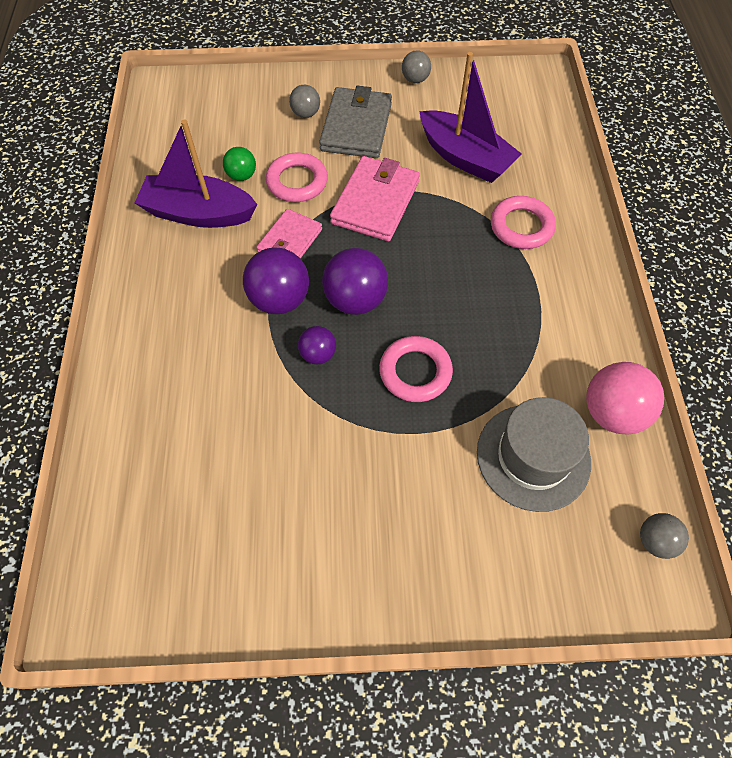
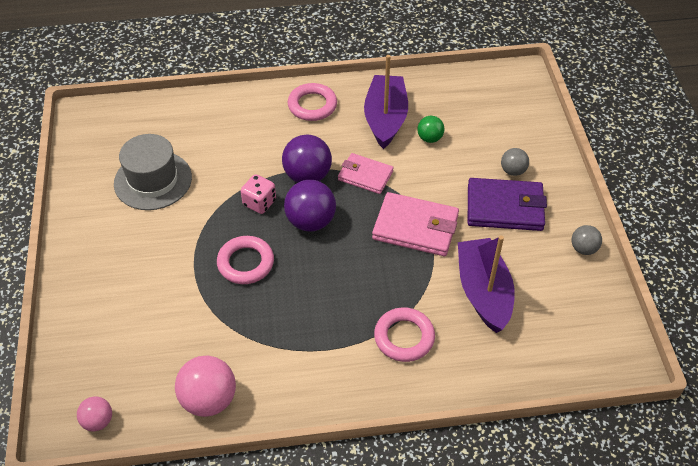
camera: 85 degrees right, 10 degrees down
pink ring [266,153,328,202] -> pink ring moved to [288,83,337,121]
purple ball [298,326,336,364] -> pink dice [241,174,276,214]
grey wallet [319,86,392,158] -> purple wallet [468,178,547,231]
purple boat [420,52,522,183] -> purple boat turned 135 degrees clockwise [458,236,515,333]
grey hat [477,397,591,512] -> grey hat moved to [114,134,192,210]
grey ball [640,513,689,559] -> pink ball [77,396,112,431]

